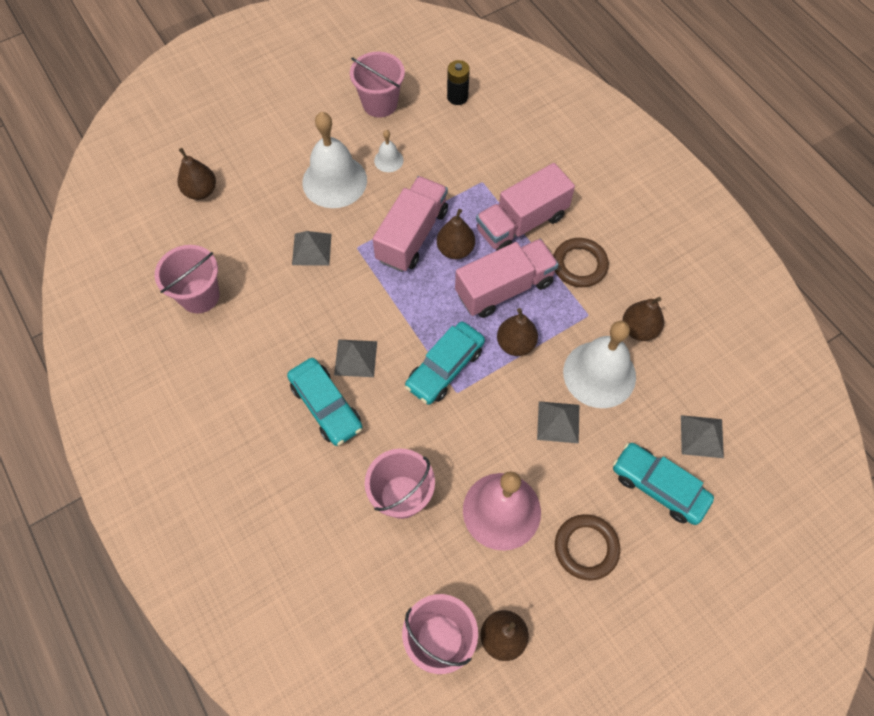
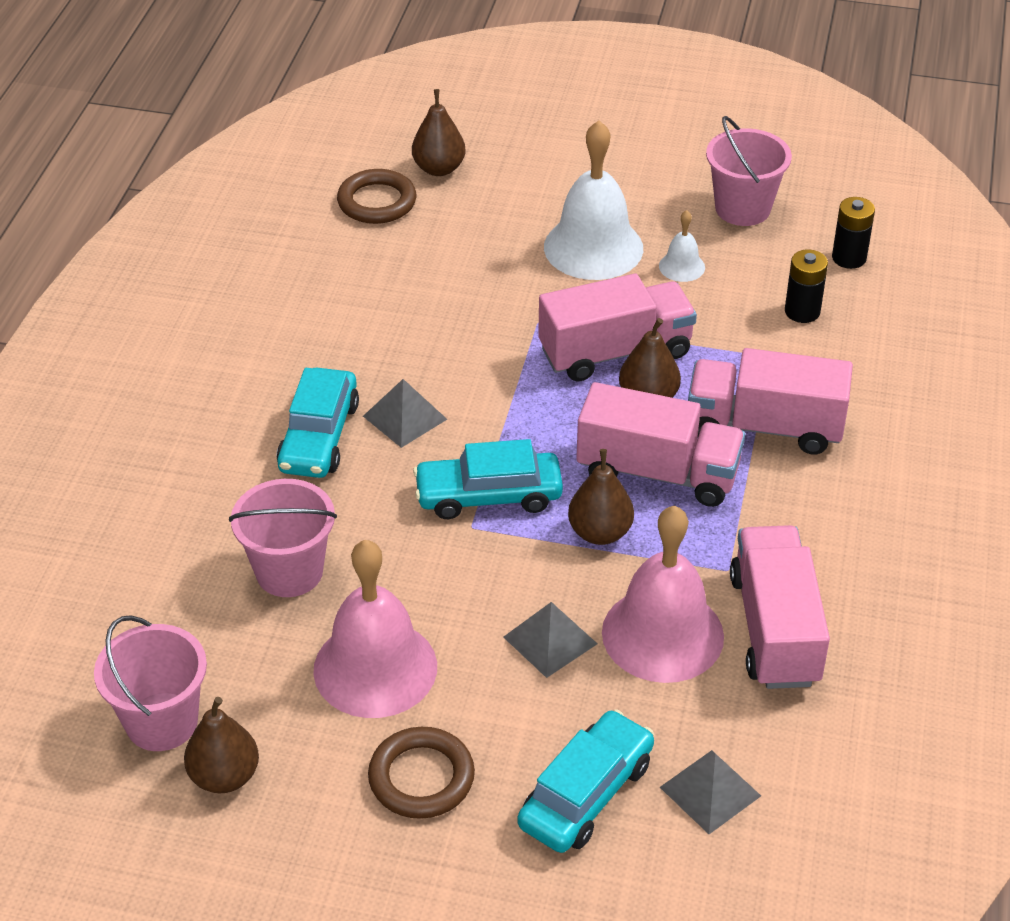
camera: 45 degrees right, 20 degrees down
pink bucket [155,245,220,313] -> none
grey pyramid [292,231,332,265] -> none
brown ring [553,238,609,287] -> brown ring moved to [337,169,416,224]
white bell [563,321,636,408] -> pink bell [602,505,724,683]
turquoise car [613,443,714,525] -> turquoise car turned 45 degrees clockwise [517,709,654,853]
brown pear [622,297,664,341] -> pink truck [730,525,830,689]
none -> black battery [785,250,828,323]

